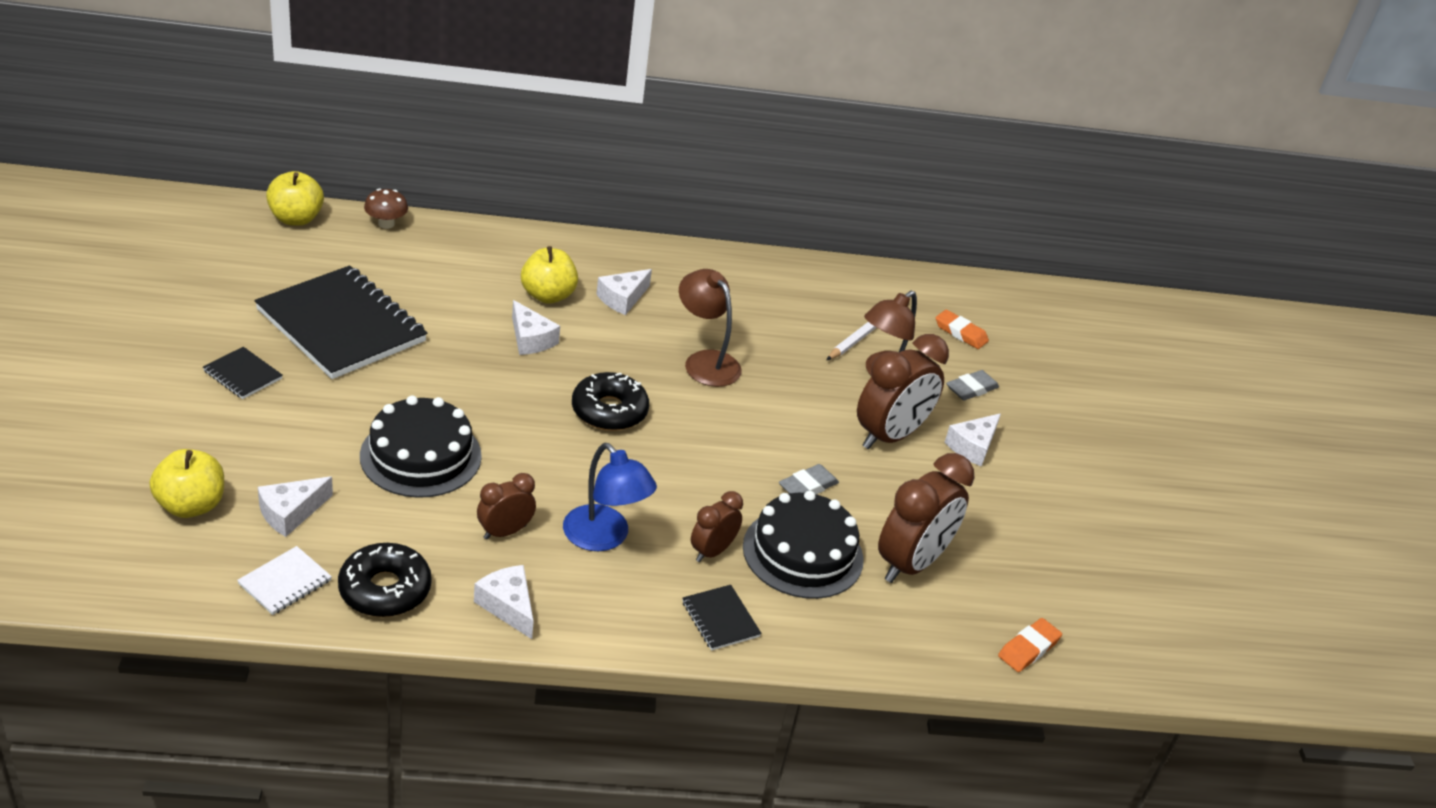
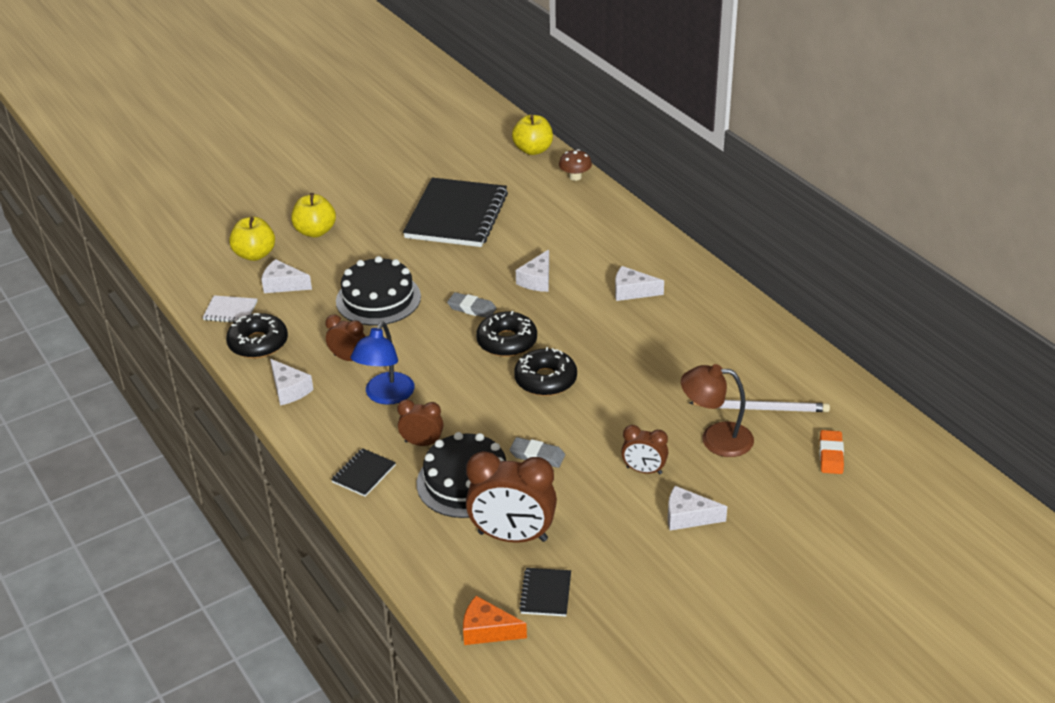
camera: 65 degrees right, 0 degrees up
black notebook [203,347,283,399] -> black notebook moved to [519,568,571,617]
white cheese [474,565,534,639] -> white cheese turned 120 degrees clockwise [270,359,314,406]
yellow apple [521,246,578,304] -> yellow apple moved to [291,193,336,237]
brown lamp [679,269,742,387] -> none
brown clock [857,334,949,449] -> brown clock [621,425,668,474], size x0.54
grey eraser [946,370,999,400] -> grey eraser moved to [447,292,497,318]
orange eraser [998,618,1062,672] -> orange cheese [463,596,527,645]
none -> black donut [514,347,577,396]

